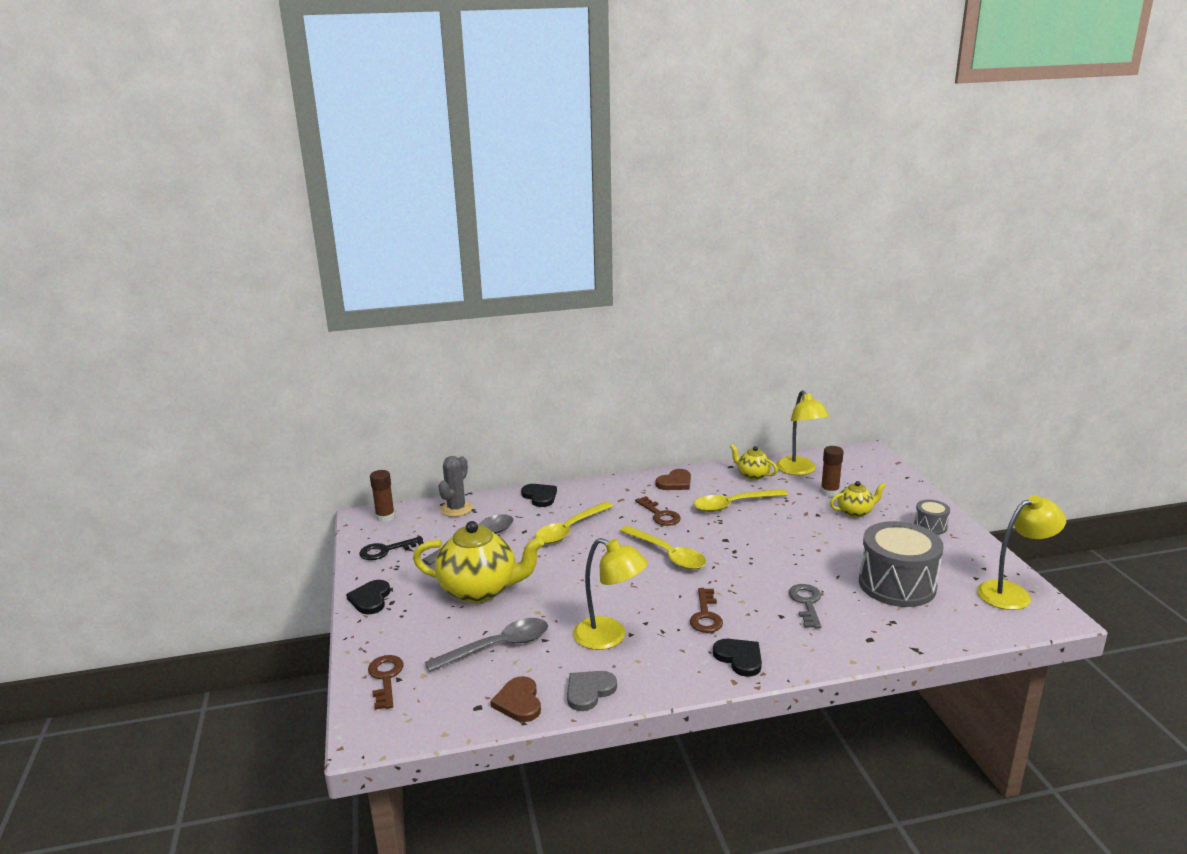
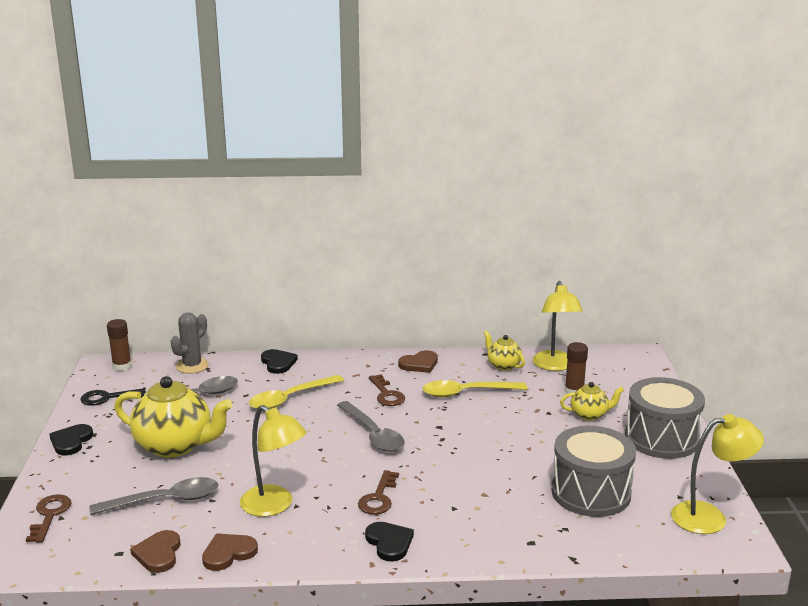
camera: 10 degrees right, 0 degrees up
grey heart [567,671,617,711] -> brown heart [202,534,258,571]
yellow spoon [620,526,706,570] -> grey spoon [337,401,405,452]
grey key [789,584,821,628] -> none
grey drum [914,500,950,535] -> grey drum [625,377,705,459], size x2.12

